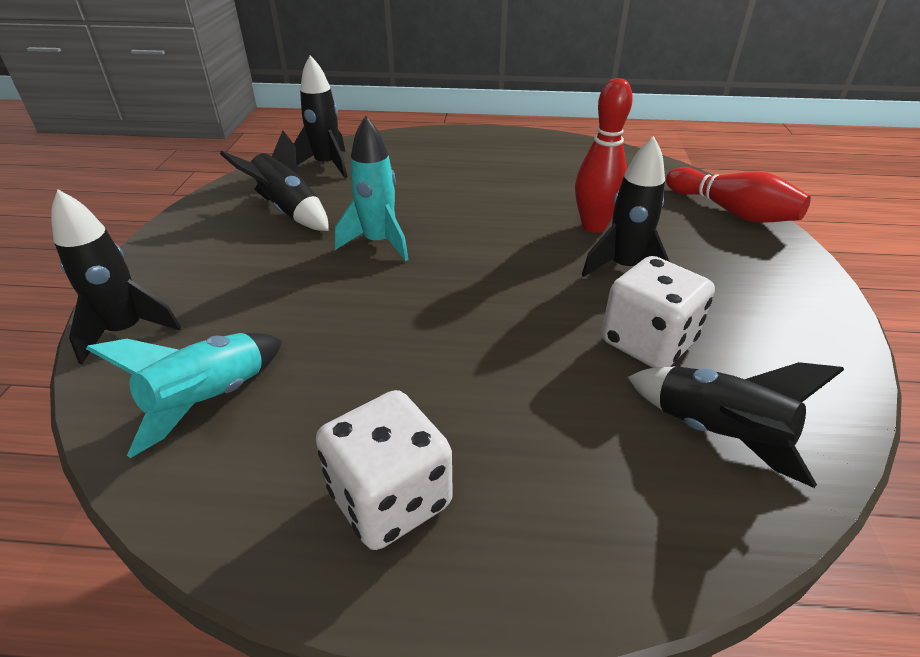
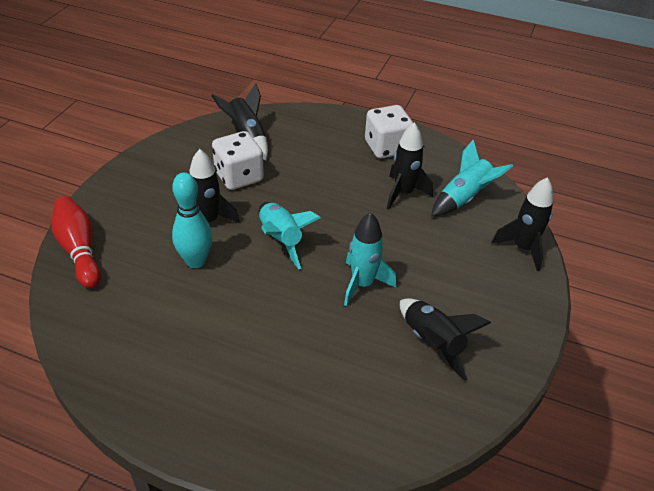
camera: 165 degrees left, 5 degrees up
black rocket [294,55,348,178] -> black rocket moved to [387,122,433,209]
red bowling pin [575,78,633,233] -> turquoise bowling pin [172,172,212,268]
none -> turquoise rocket [259,202,321,269]

